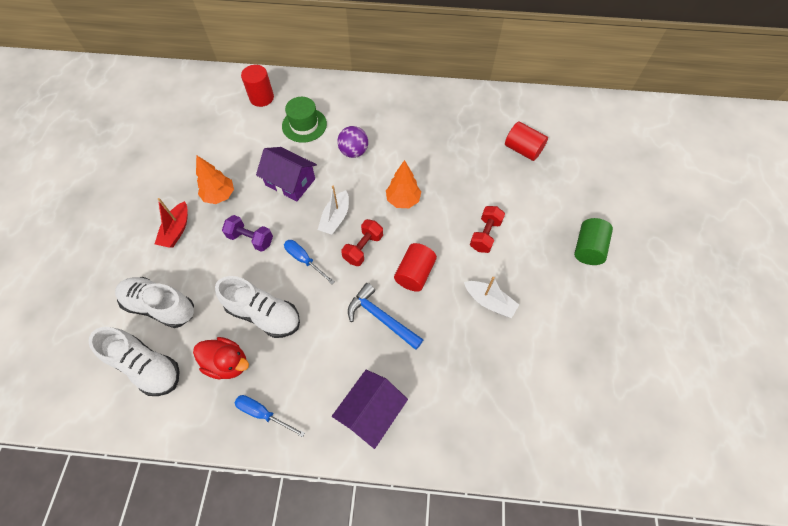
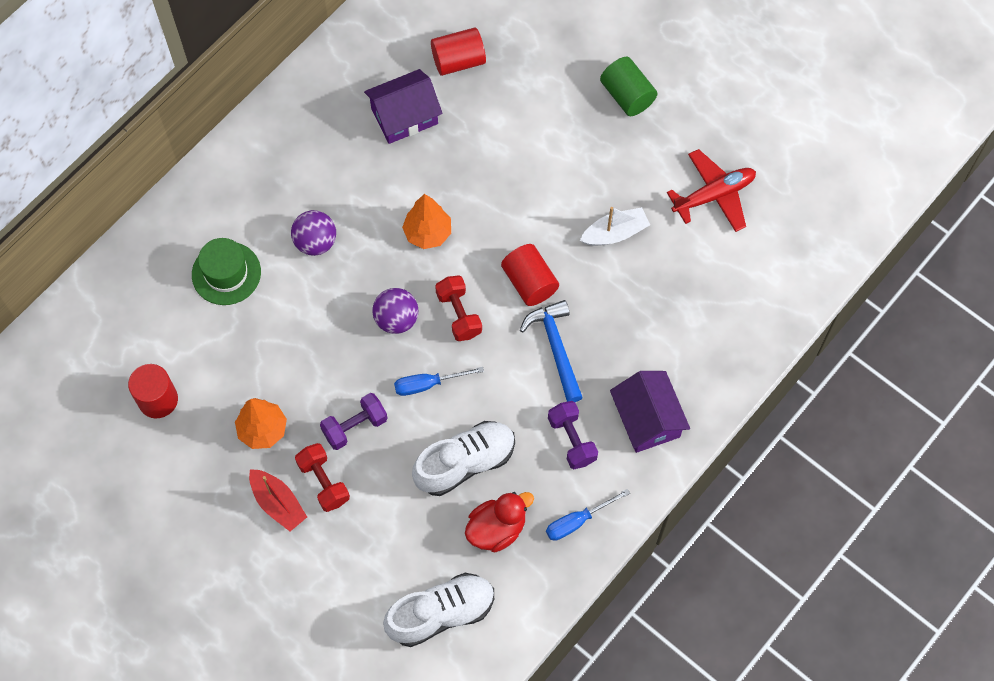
camera: 55 degrees left, 5 degrees up
white shoe [115,277,194,328] -> none
red cylinder [241,65,274,107] -> red cylinder moved to [128,364,178,418]
purple house [256,147,317,201] -> purple house moved to [364,69,442,144]
white boat [318,185,349,235] -> purple ball [372,288,418,334]
blue hammer [348,283,424,350] -> blue hammer turned 90 degrees clockwise [520,300,583,402]
red dumbbell [470,206,505,253] -> red dumbbell moved to [295,443,350,512]
none -> purple dumbbell [548,401,598,469]
none -> red plane [667,149,756,232]

